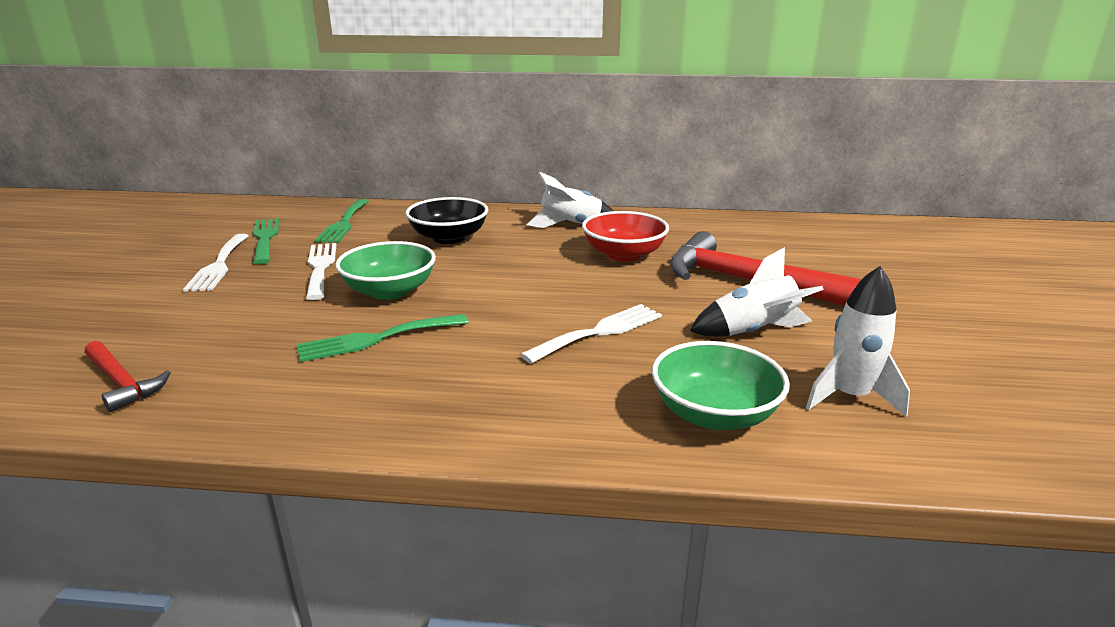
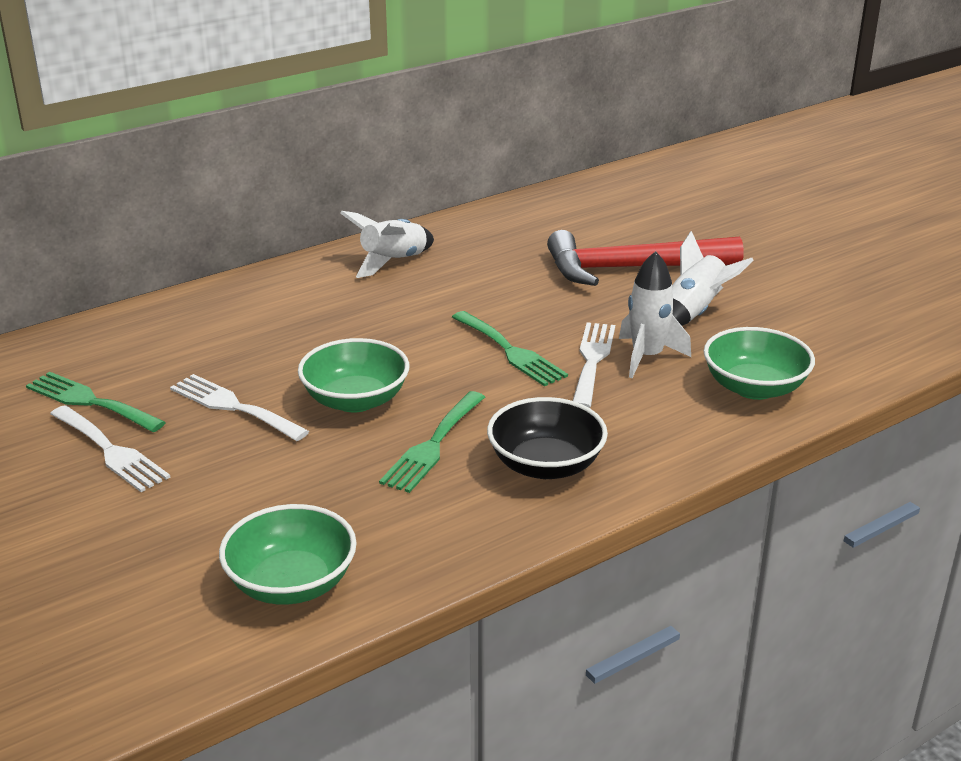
camera: 40 degrees left, 5 degrees up
red hammer [85,341,171,412] -> green bowl [219,504,357,605]
green fork [315,199,369,243] -> green fork moved to [452,311,568,386]
black bowl [405,197,488,244] -> black bowl moved to [487,397,608,479]
red bowl [582,211,669,261] -> none
white rocket [806,266,910,417] -> white rocket moved to [619,251,691,378]

